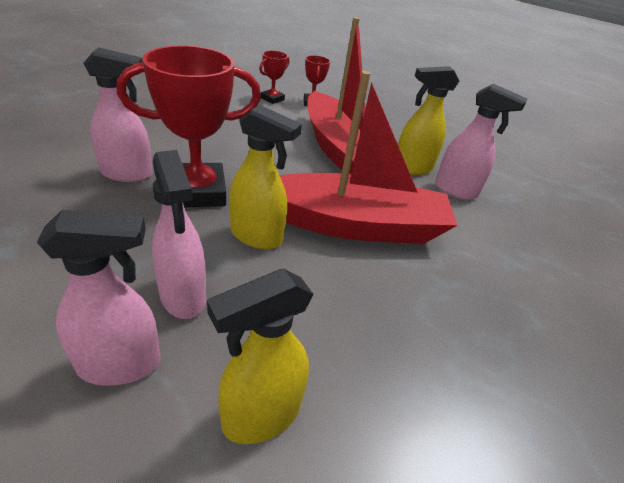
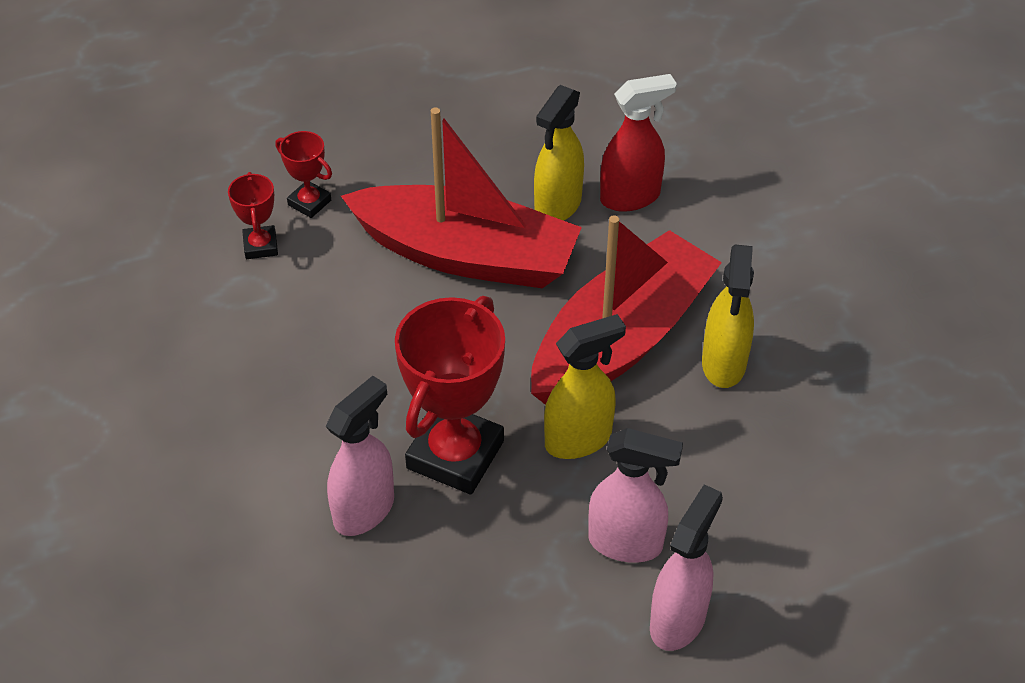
camera: 45 degrees left, 10 degrees up
yellow spray bottle [207,268,314,444] -> yellow spray bottle moved to [702,244,754,388]
pink spray bottle [435,84,528,200] -> red spray bottle [600,74,677,212]

